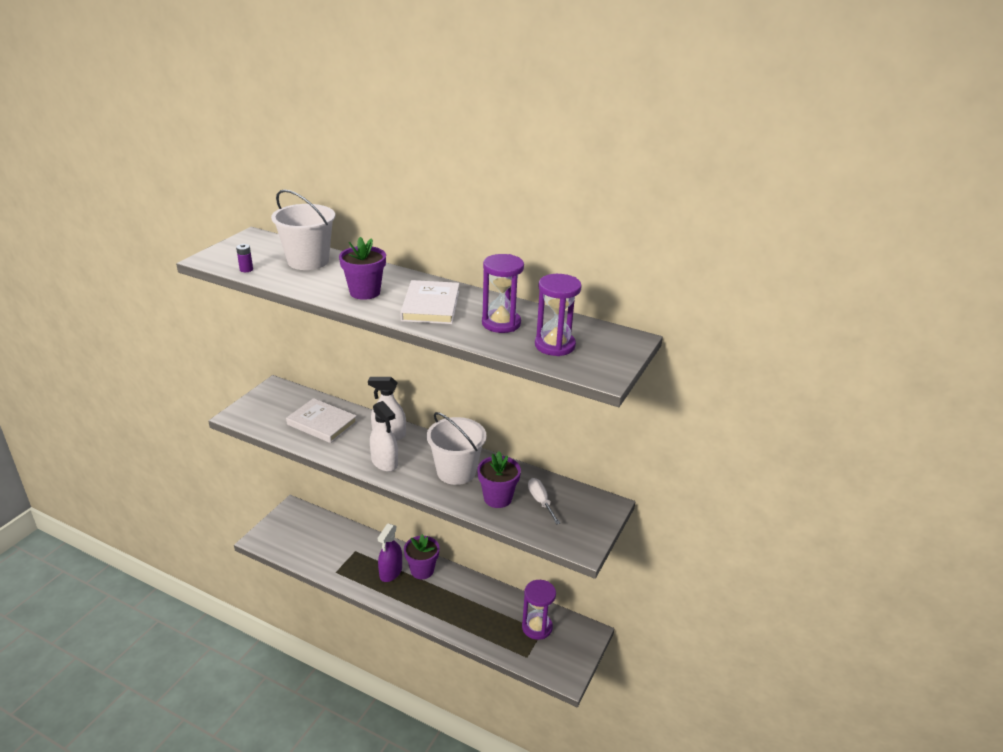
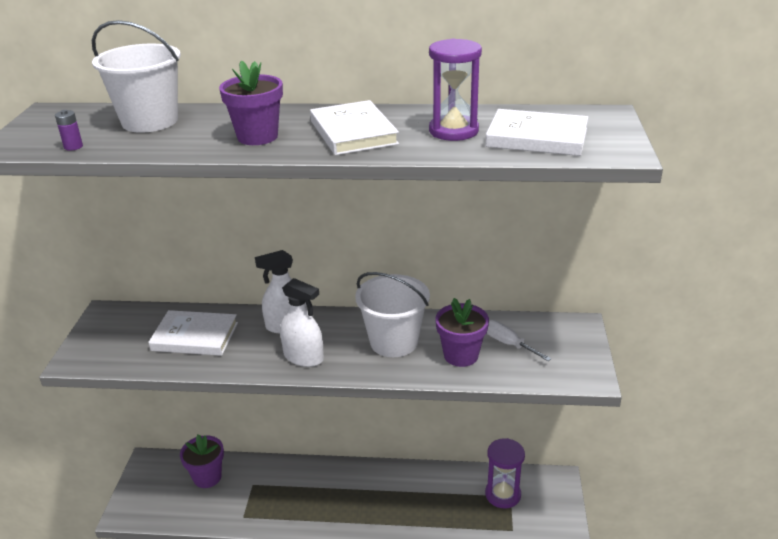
camera: 20 degrees left, 0 degrees up
purple spray bottle [378,524,402,582] -> none
purple flower pot [404,534,440,579] -> purple flower pot moved to [180,435,224,488]
purple hourglass [535,274,581,356] -> white book [486,109,588,156]

